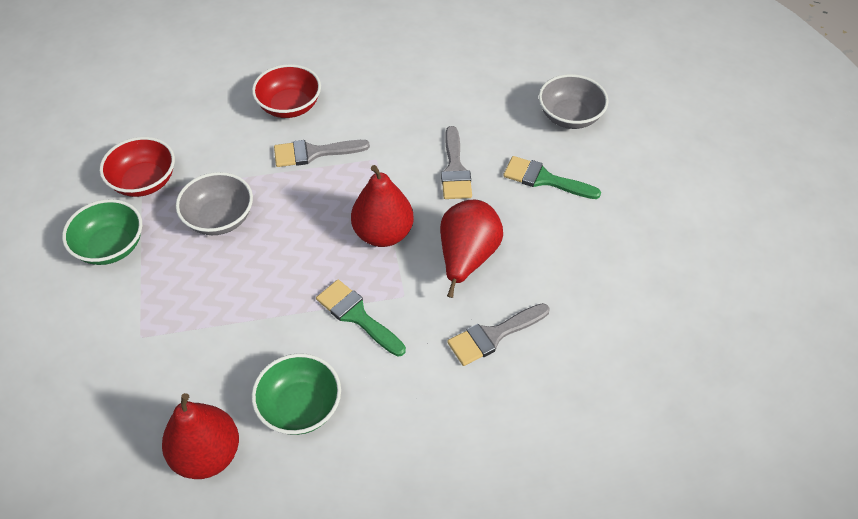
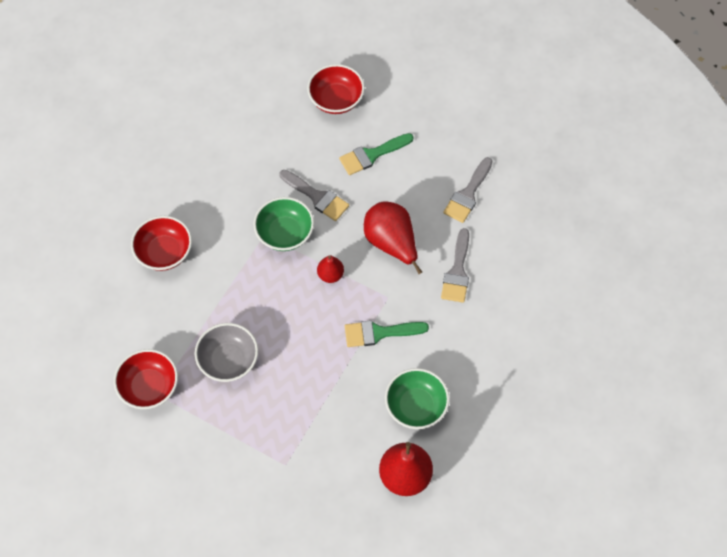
camera: 50 degrees left, 10 degrees up
green bowl [62,199,142,265] -> green bowl moved to [253,197,314,251]
grey brush [274,140,370,167] -> grey brush moved to [443,157,492,223]
red pear [351,165,414,247] -> red pear [317,255,344,283], size x0.55
grey bowl [539,74,608,129] -> red bowl [307,64,365,114]

